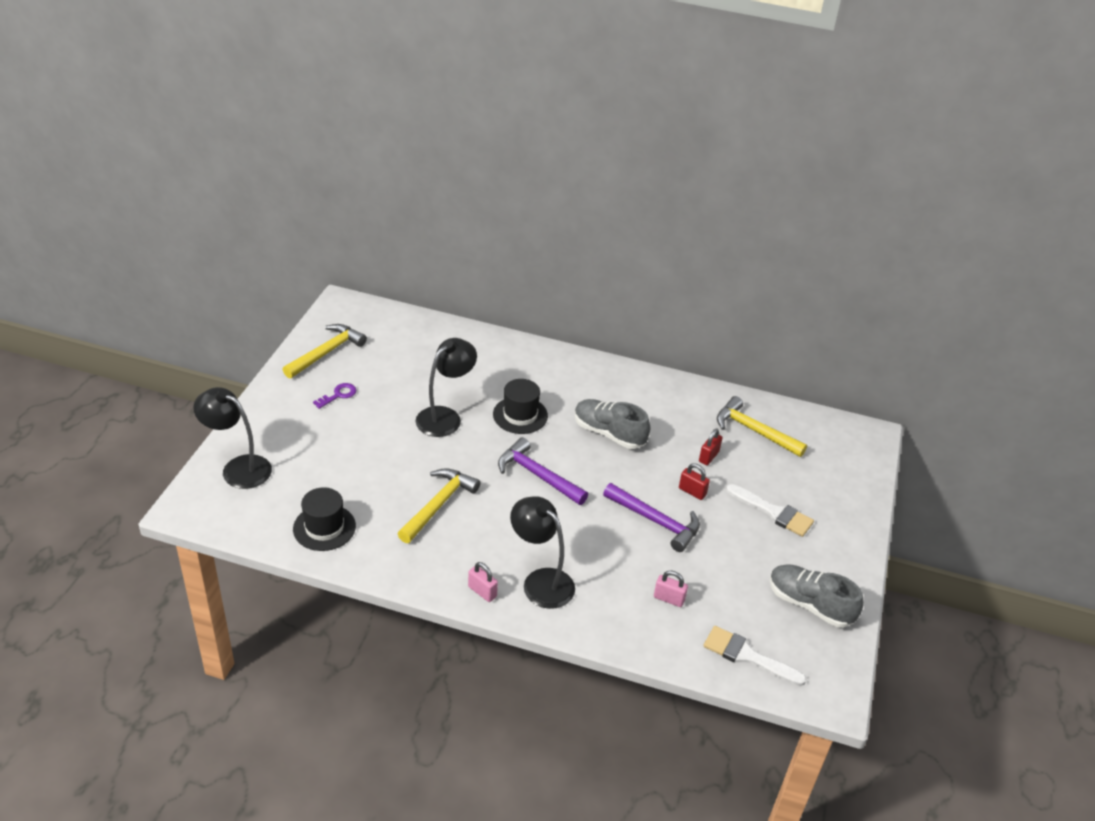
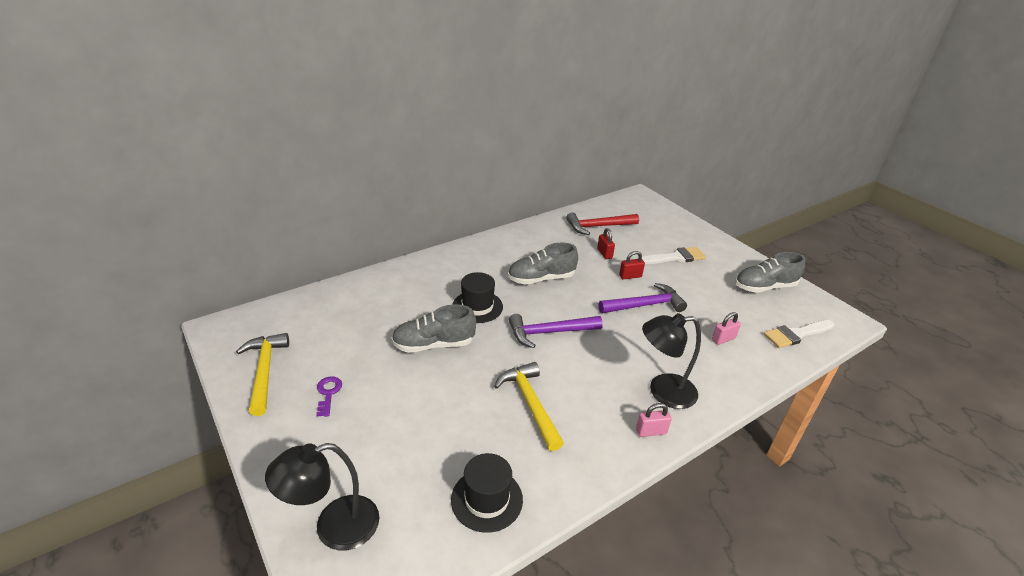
camera: 50 degrees left, 5 degrees down
black lamp [416,338,477,437] -> grey shoe [391,304,476,353]
yellow hammer [717,396,807,457] -> red hammer [566,212,639,235]

